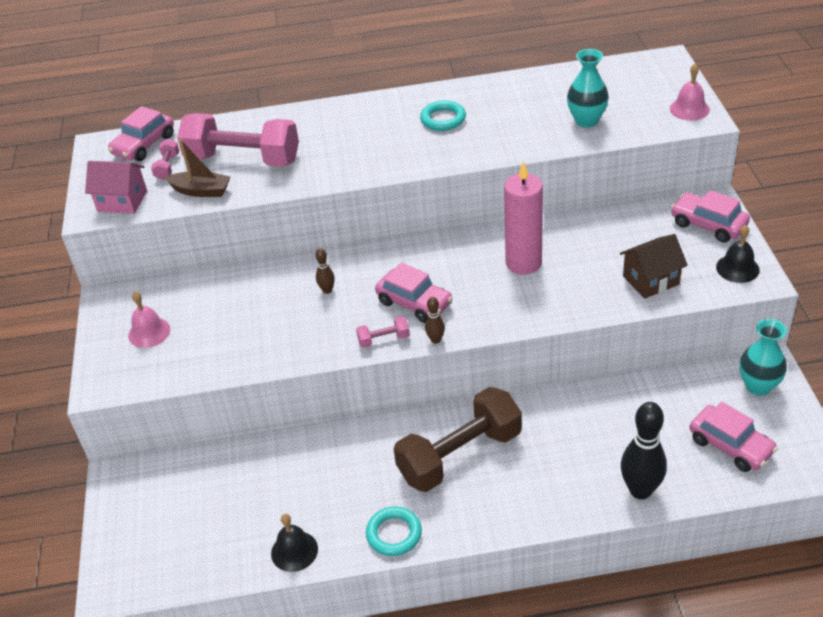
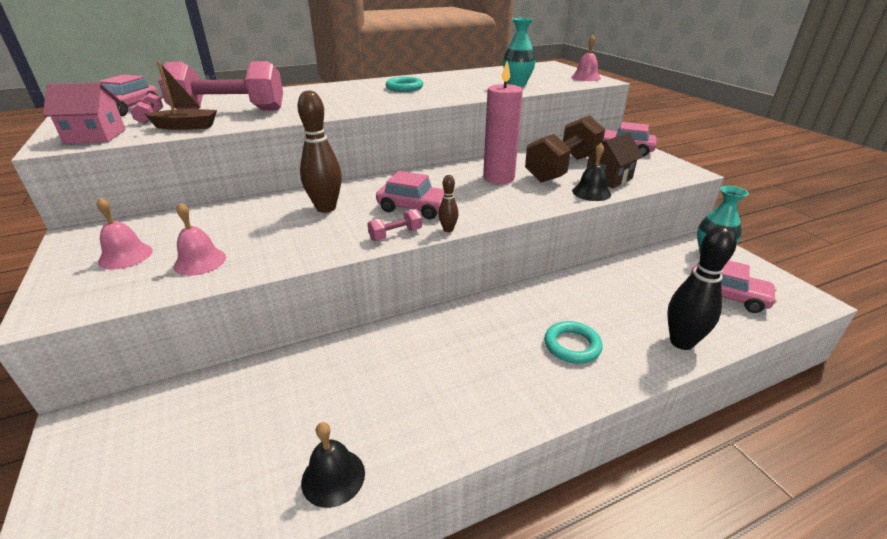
camera: 20 degrees left, 10 degrees down
brown bowling pin [315,248,335,294] -> brown bowling pin [297,90,342,213], size x2.11
turquoise ring [366,506,422,556] -> turquoise ring moved to [544,321,603,364]
brown dumbbell [394,387,522,492] -> brown dumbbell moved to [525,115,605,182]
black bell [716,225,760,283] -> black bell moved to [572,143,611,201]
none -> pink bell [173,202,226,276]

